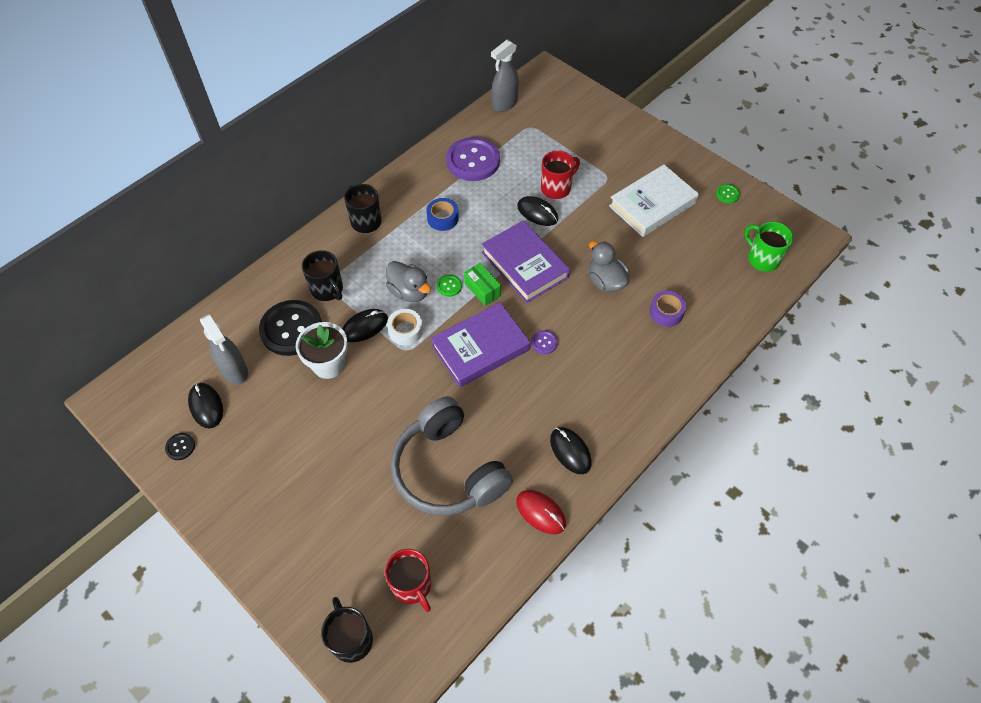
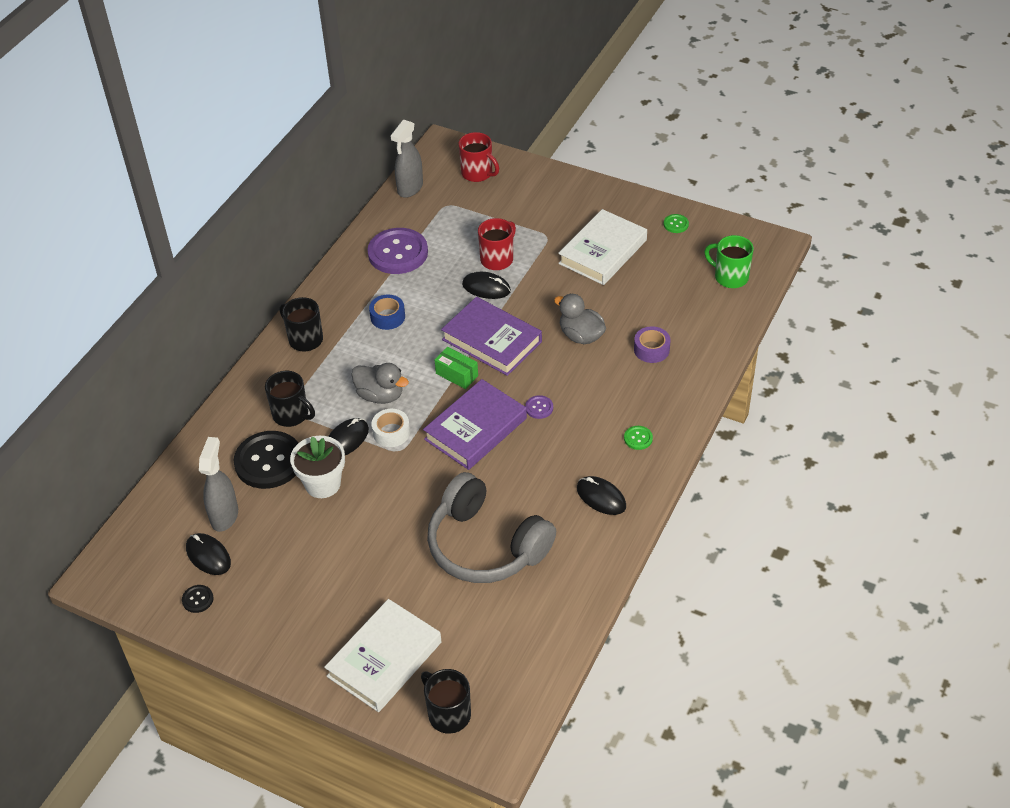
camera: 15 degrees left, 10 degrees down
grey spray bottle [200,314,248,385] -> grey spray bottle turned 120 degrees counterclockwise [199,437,238,532]
red mug [385,549,431,612] -> red mug moved to [458,132,499,182]
green button [437,275,462,297] -> green button moved to [624,426,653,450]
red mouse [516,490,566,534] -> none
none -> white book [324,599,442,712]

